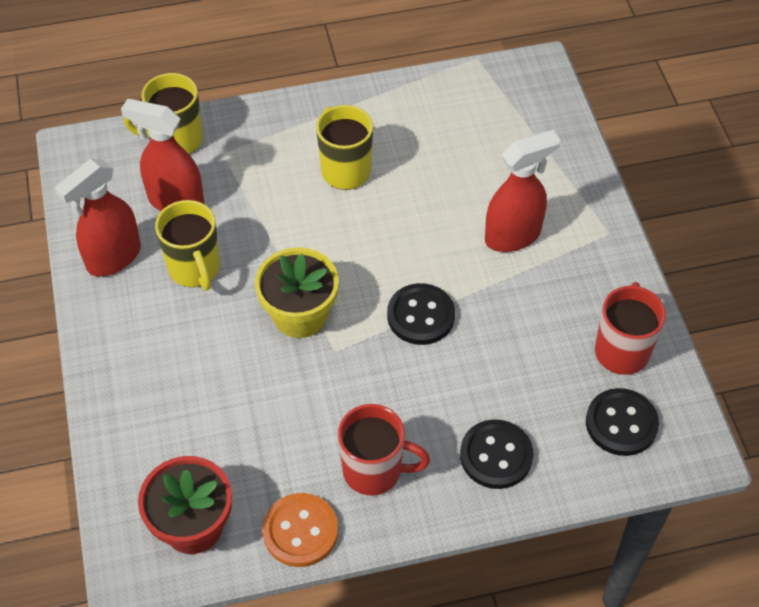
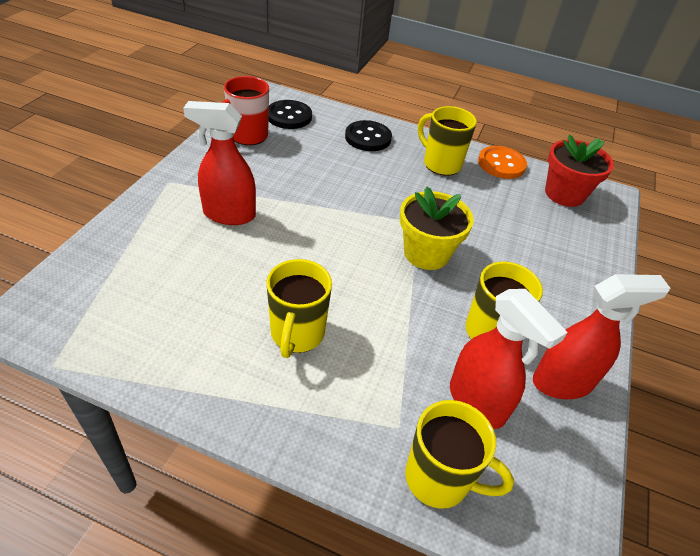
camera: 150 degrees left, 10 degrees down
red mug [338,404,430,496] -> yellow mug [418,106,477,176]
black button [387,283,455,345] -> none

